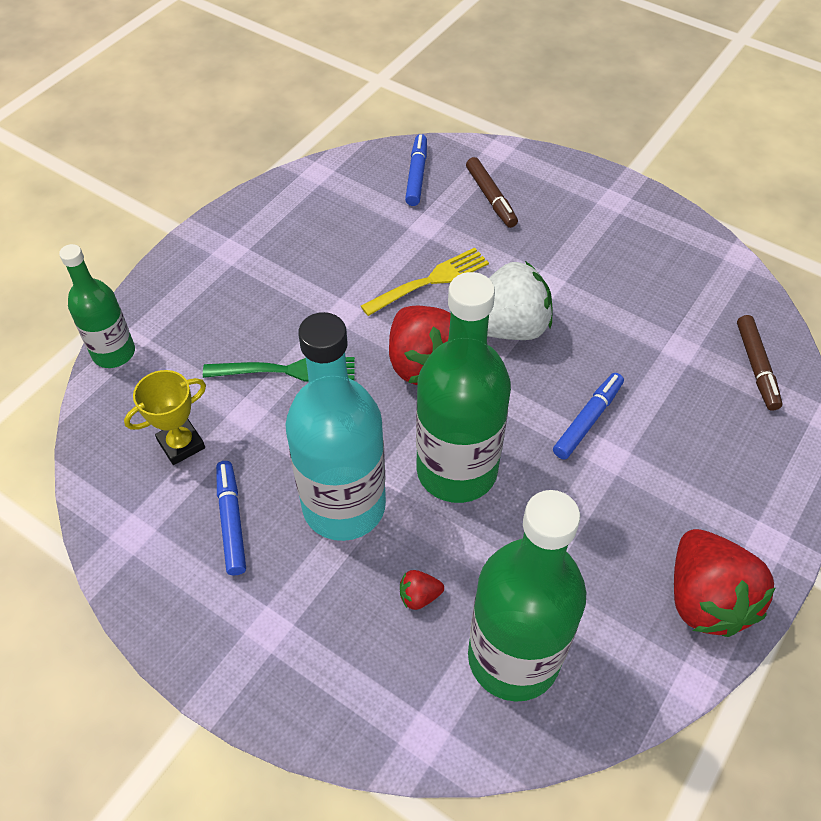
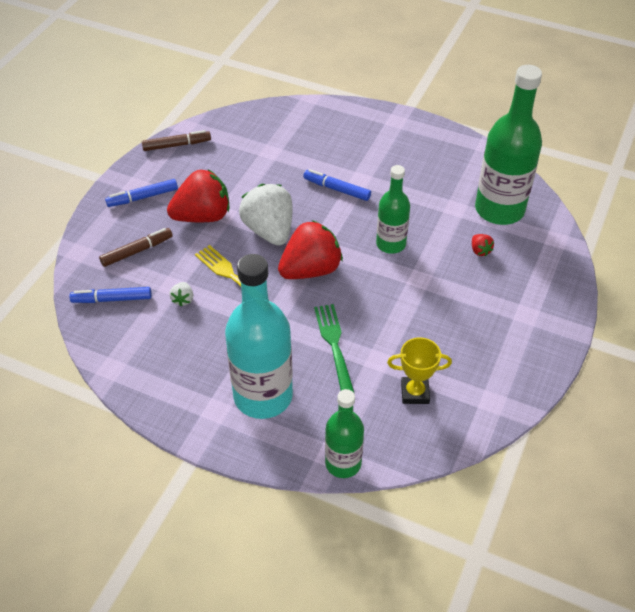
camera: 100 degrees left, 5 degrees down
yellow trophy [124,370,206,465] -> yellow trophy turned 45 degrees counterclockwise [387,337,452,404]
blue marker [216,461,246,576] -> blue marker moved to [105,179,178,207]
turquoise bottle [285,312,386,541] -> turquoise bottle moved to [225,254,293,419]
green bottle [416,272,511,503] -> green bottle [376,165,410,254], size x0.58
red strawberry [674,529,776,637] -> red strawberry moved to [167,169,229,222]
brown marker [737,315,783,411] -> brown marker moved to [142,130,211,151]
none -> white strawberry [169,282,193,307]

